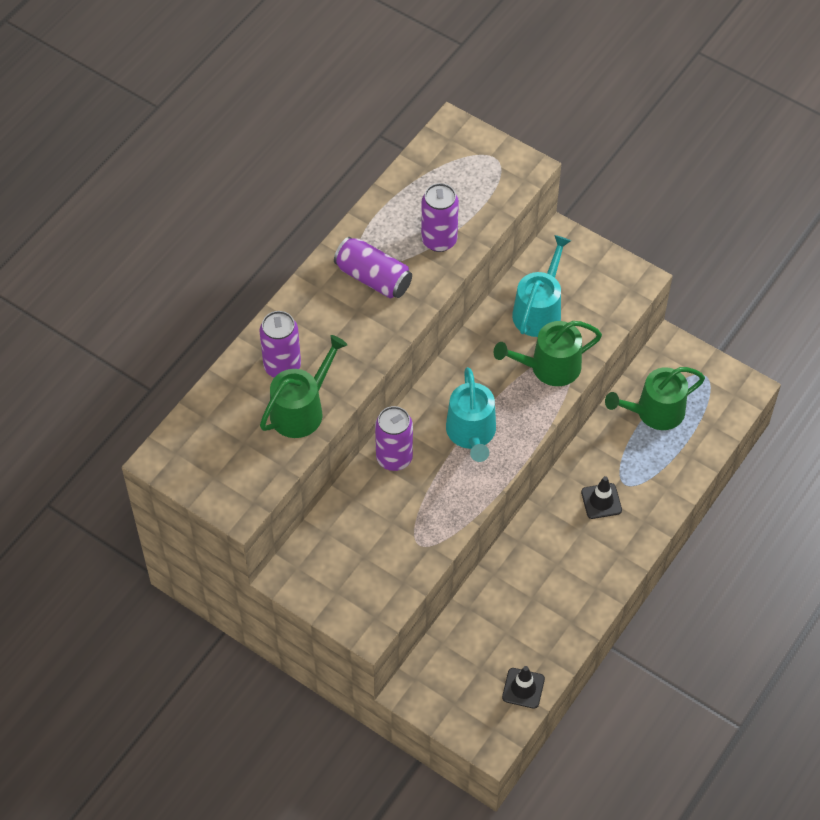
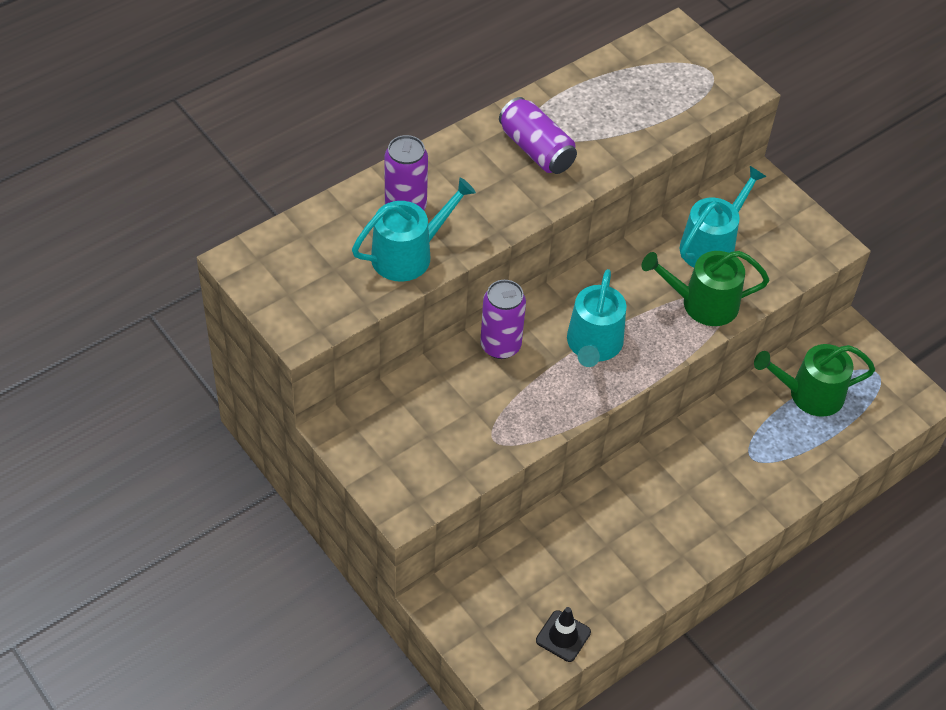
camera: 15 degrees right, 5 degrees down
green watering can [260,335,347,438] -> turquoise watering can [352,177,476,282]
purple can [421,183,459,252] -> none
black traffic cone [581,476,622,519] -> none

